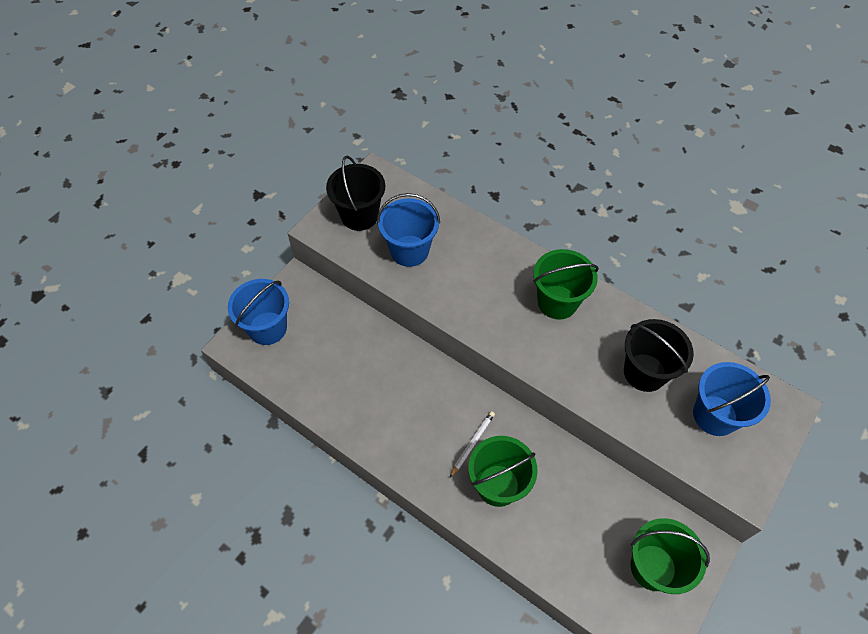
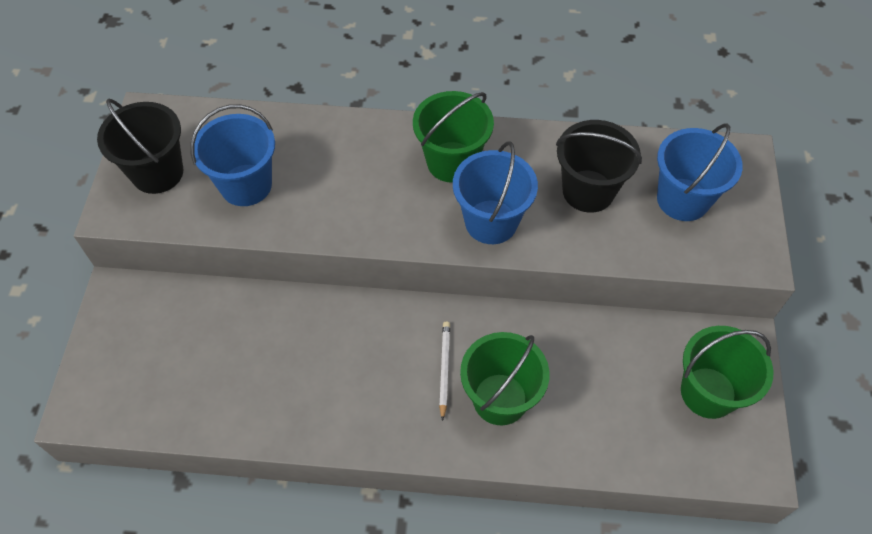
camera: 30 degrees left, 0 degrees up
blue bucket [228,279,289,345] -> blue bucket moved to [453,141,538,244]

